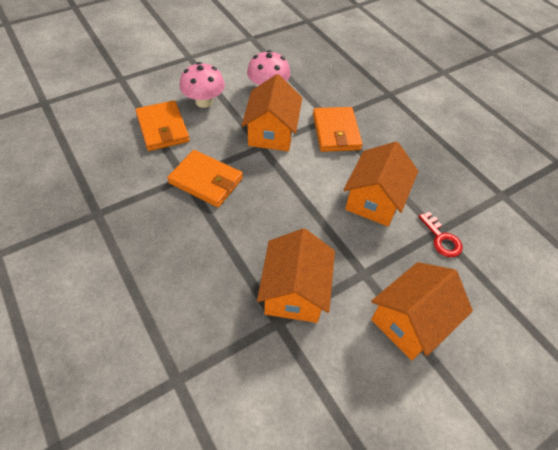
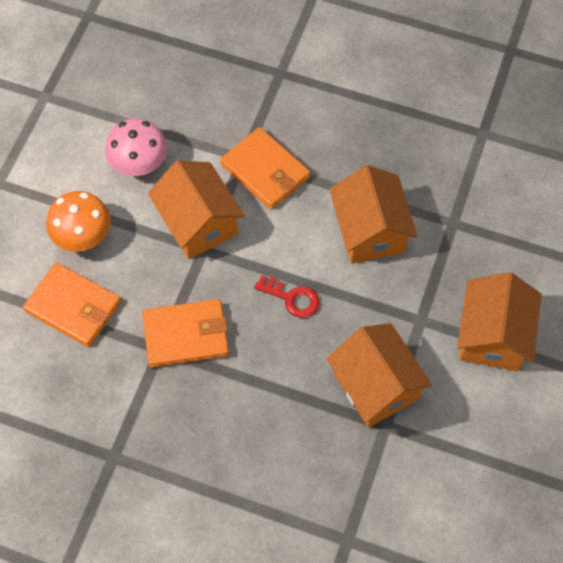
camera: 35 degrees left, 10 degrees up
pink mushroom [180,62,225,108] -> orange mushroom [46,191,111,252]
red key [418,212,463,257] -> red key moved to [254,275,320,318]

